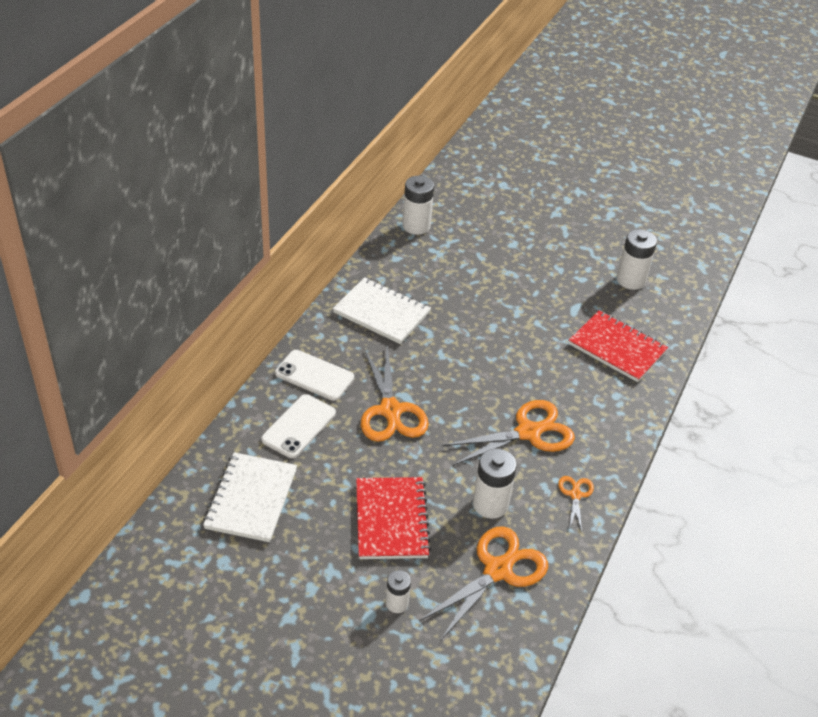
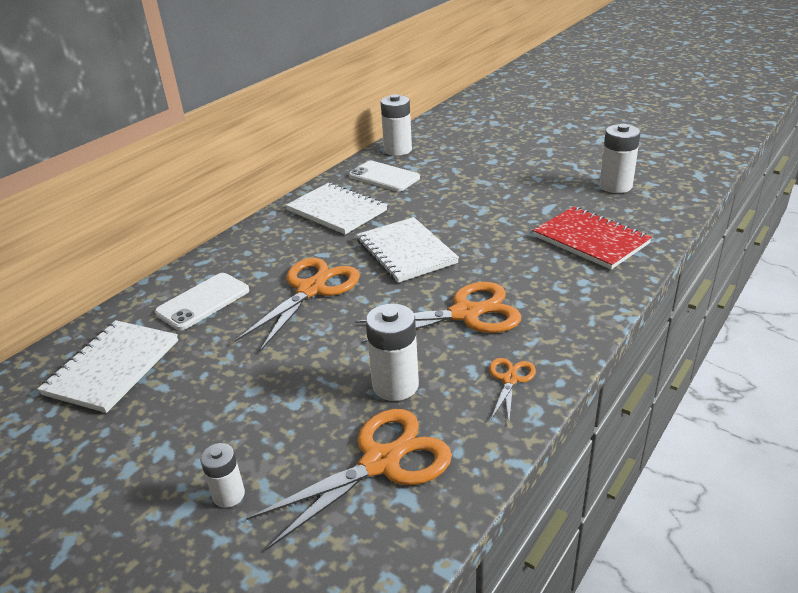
camera: 15 degrees right, 10 degrees down
white phone [275,350,354,401] -> white phone moved to [349,161,420,191]
red notebook [356,477,431,559] -> none
orange scissors [361,346,429,442] -> orange scissors turned 150 degrees counterclockwise [234,258,360,352]
none -> white notebook [356,217,459,283]

